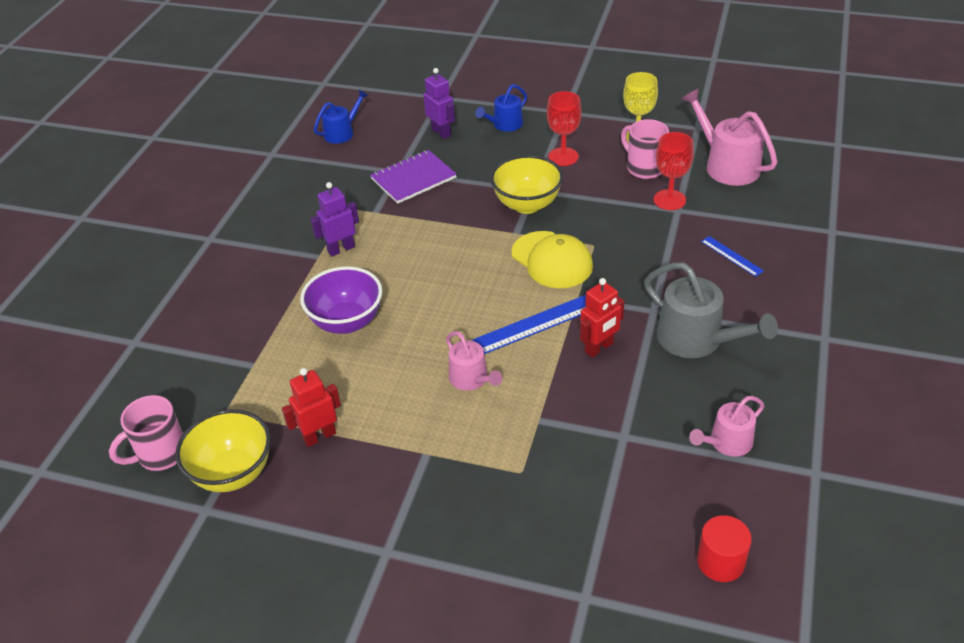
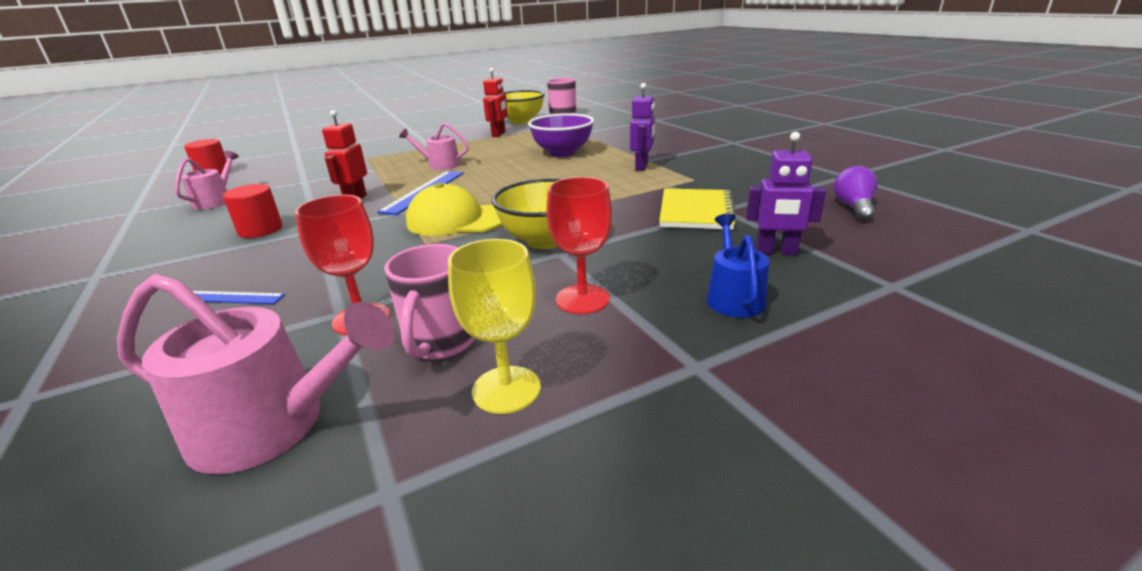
camera: 135 degrees right, 15 degrees down
blue watering can [314,90,369,144] -> purple light bulb [834,166,878,221]
purple notebook [370,150,457,204] -> yellow notebook [659,188,737,230]
pink mug [621,119,669,179] -> pink mug turned 90 degrees clockwise [384,244,475,360]
grey watering can [644,262,778,358] -> red cylinder [223,184,282,238]

